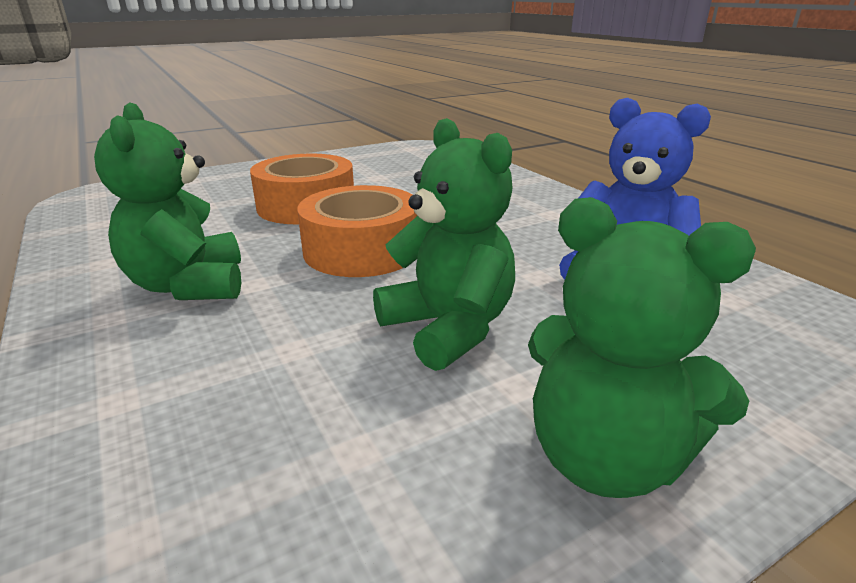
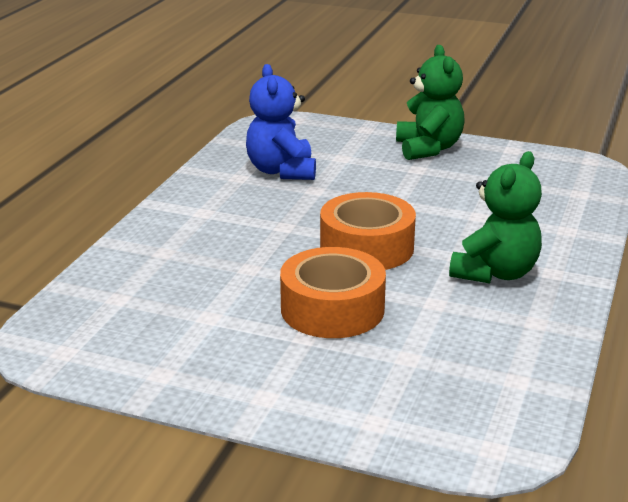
camera: 130 degrees left, 0 degrees up
green teddy bear [373,118,515,371] -> none

